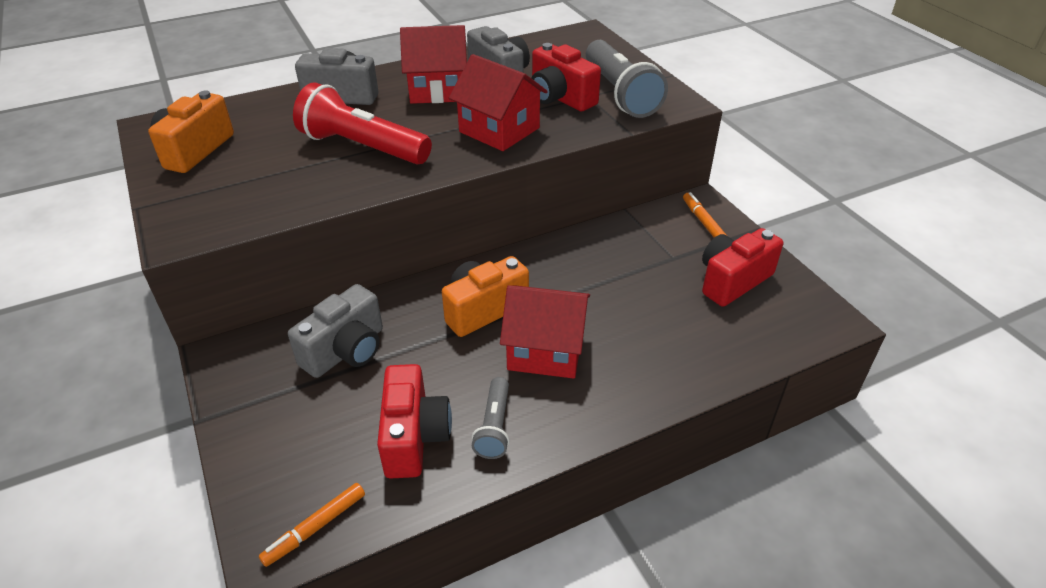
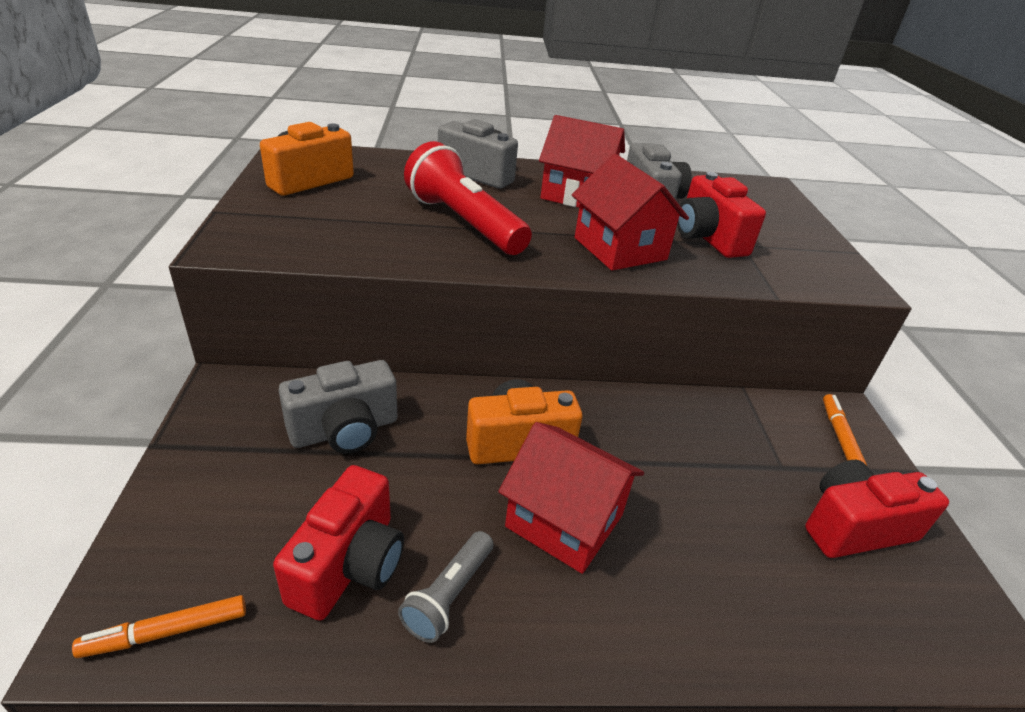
camera: 20 degrees right, 5 degrees down
grey flashlight [586,40,668,118] -> none

